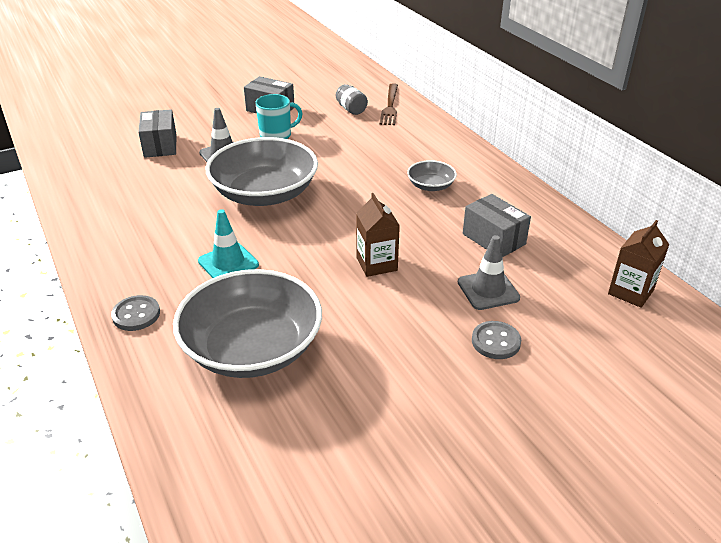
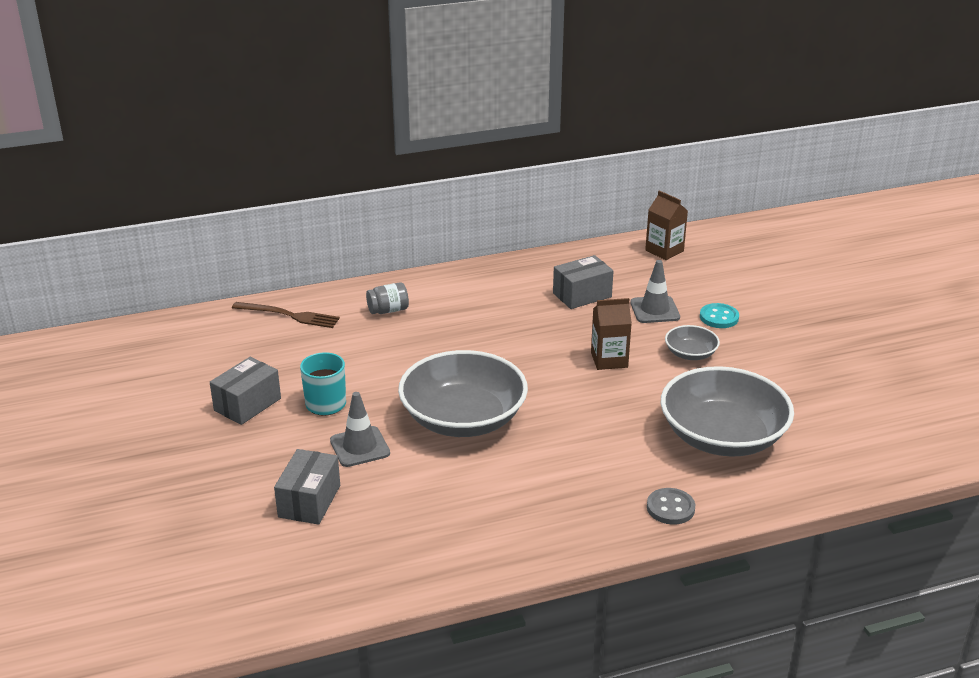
camera: 80 degrees left, 5 degrees down
grey box [138,109,176,158] -> grey box turned 75 degrees counterclockwise [274,449,340,525]
turquoise traffic cone [198,209,259,278] -> none
grey jar [336,84,368,115] -> grey jar moved to [366,282,409,314]
grey bowl [407,160,457,191] -> grey bowl moved to [665,325,720,360]
grey button [472,321,521,359] -> turquoise button [700,303,739,328]

